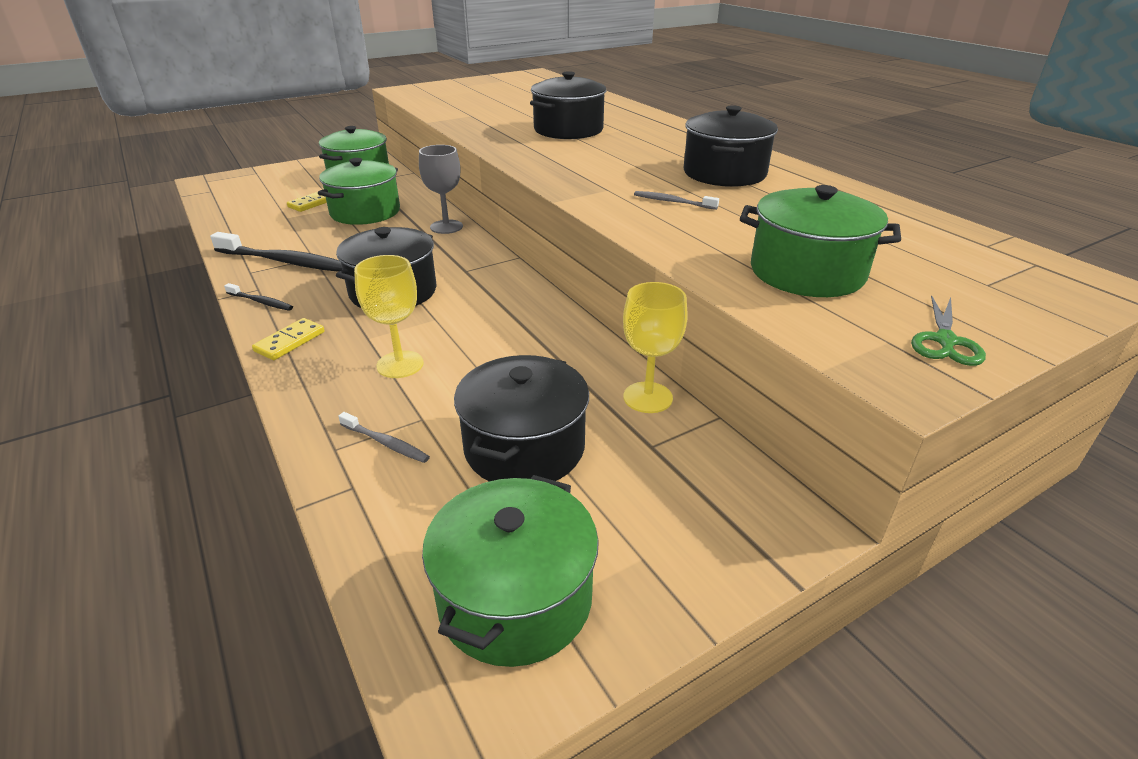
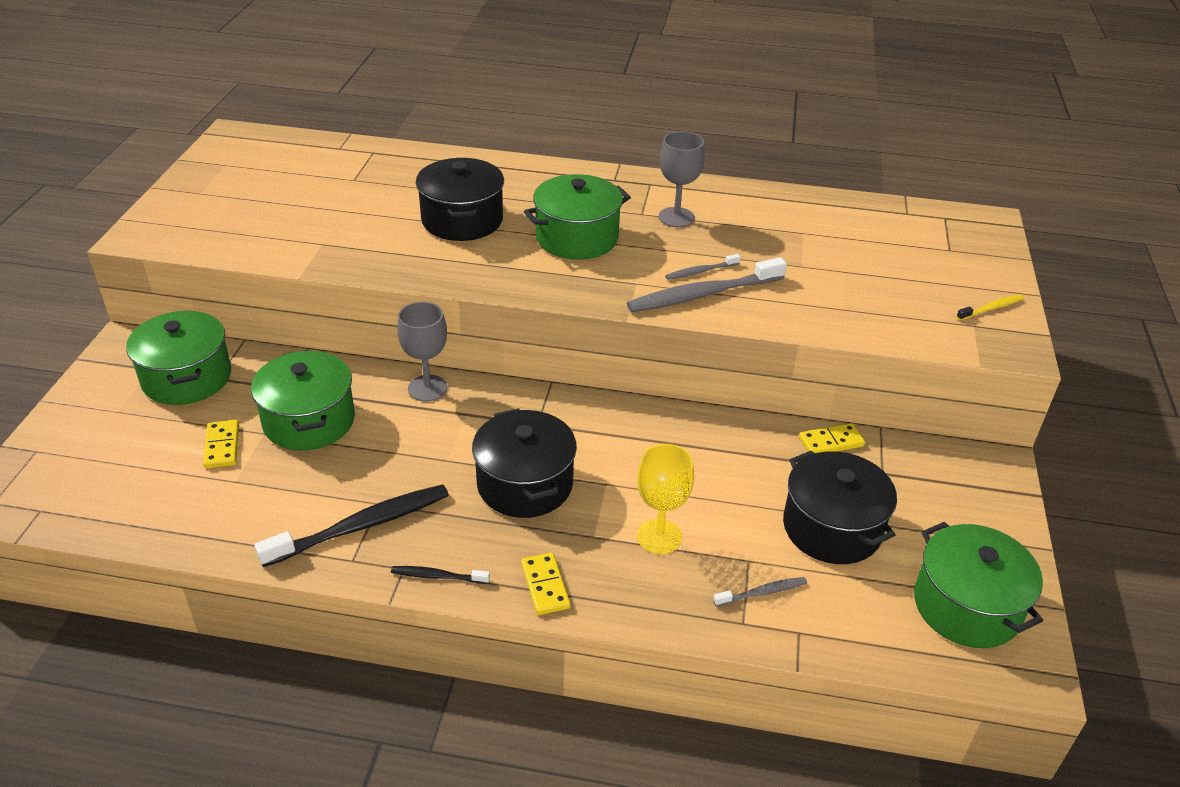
camera: 50 degrees left, 5 degrees up
black toothbrush [224,283,293,311] -> black toothbrush turned 150 degrees counterclockwise [391,566,490,584]
yellow goblet [623,282,688,413] -> yellow domino [799,423,865,453]
black pot [684,105,778,187] -> grey goblet [659,131,705,227]
green pot [740,185,901,297] -> green pot moved to [524,174,631,260]
green scissors [911,295,986,366] -> yellow toothbrush [956,294,1024,321]
none -> grey toothbrush [627,257,787,312]

